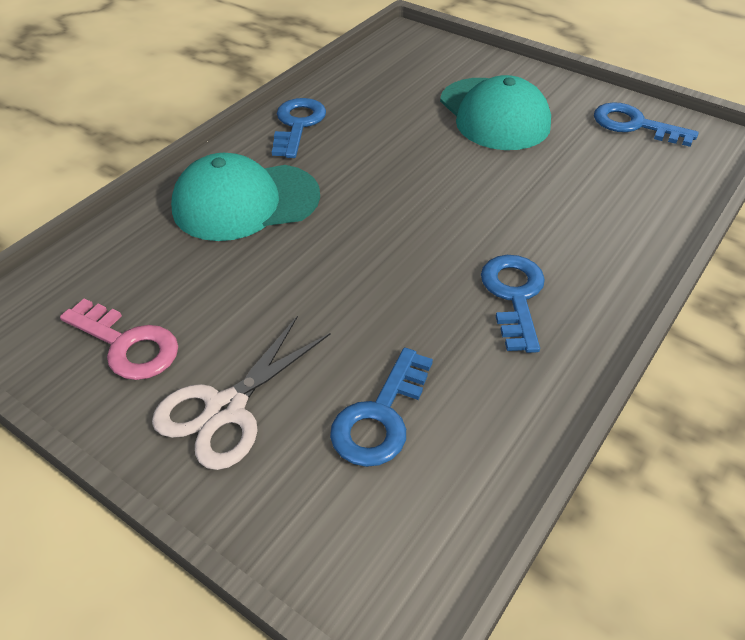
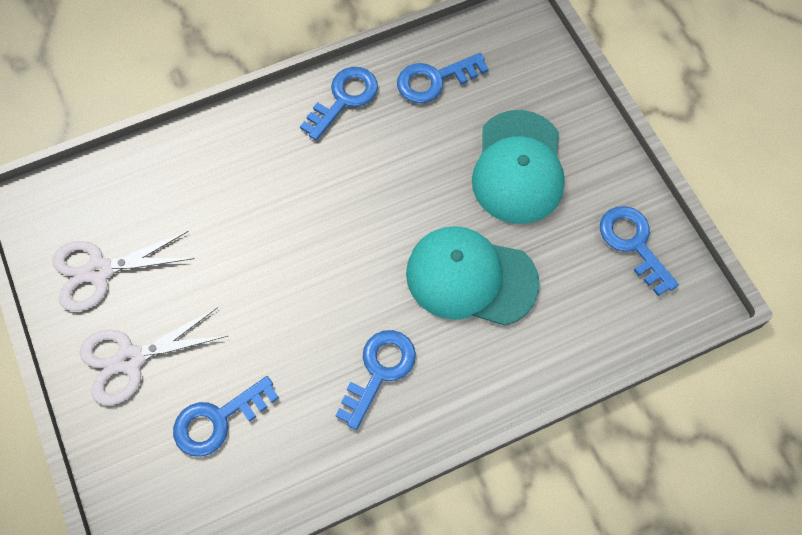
camera: 30 degrees right, 20 degrees up
pink key [60,298,178,380] -> white scissors [52,231,195,311]
turquoise cap [171,153,320,241] -> turquoise cap moved to [406,226,540,326]
none -> blue key [397,53,489,103]

